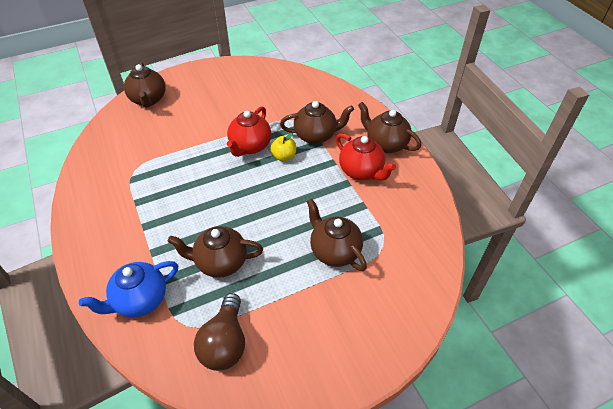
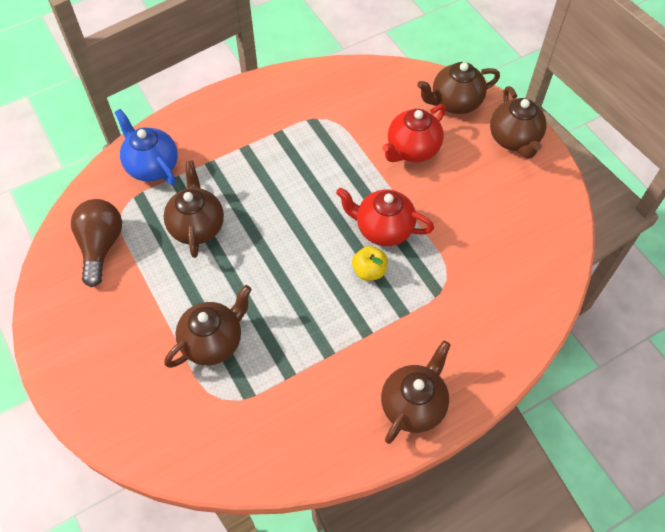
camera: 85 degrees right, 10 degrees up
brown light bulb [194,293,245,371] -> brown light bulb turned 90 degrees clockwise [71,199,122,287]
brown teapot [280,101,354,144] -> brown teapot moved to [490,86,546,159]
red teapot [336,133,396,181] -> red teapot moved to [382,104,446,162]

